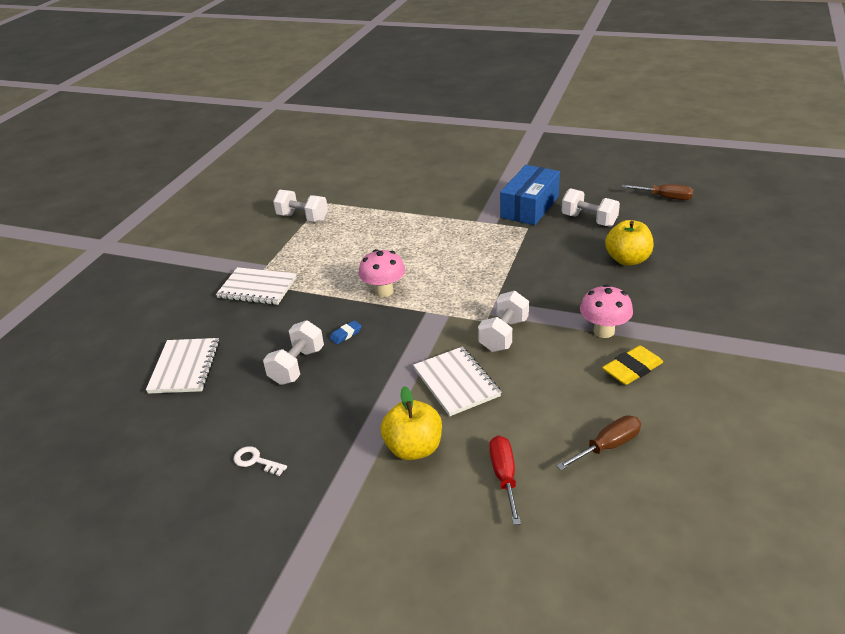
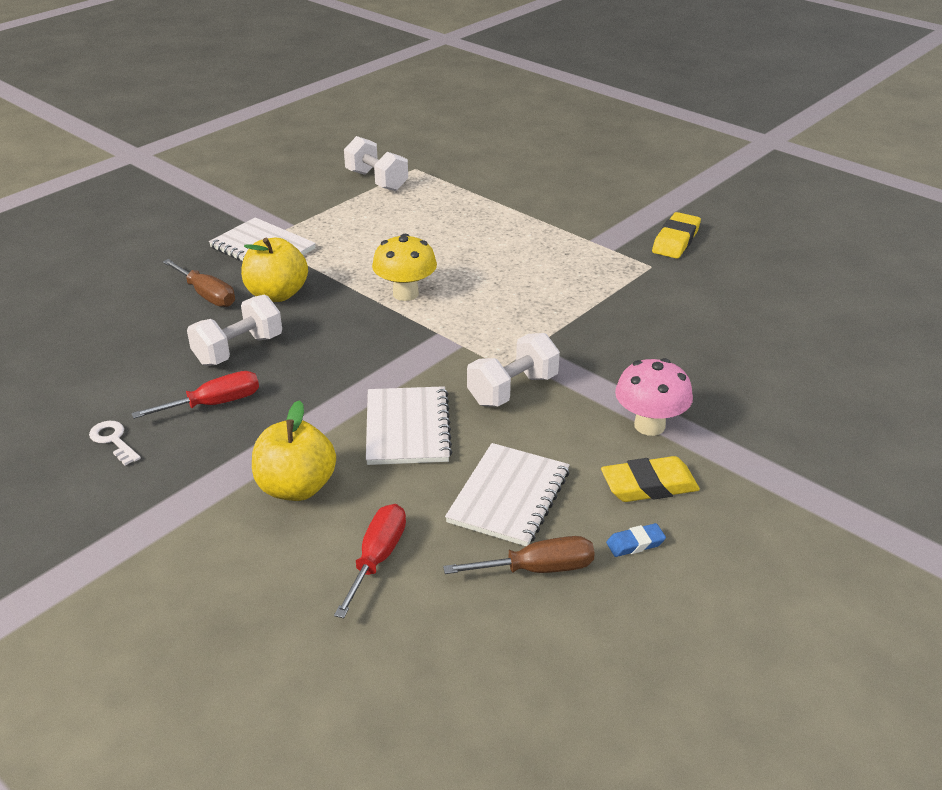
camera: 20 degrees right, 0 degrees up
white notebook [146,338,220,394] -> white notebook moved to [445,443,570,546]
blue eraser [330,321,362,344] -> blue eraser moved to [606,523,666,557]
pink mushroom [359,249,405,297] -> yellow mushroom [372,234,437,301]
blue box [500,165,560,225] -> yellow eraser [652,212,701,259]
white dumbbell [561,188,620,227] -> none
yellow apple [605,220,654,266] -> yellow apple moved to [241,238,308,302]
brown screwdriver [622,184,693,200] -> brown screwdriver moved to [163,259,235,307]
none -> red screwdriver [131,371,259,419]

